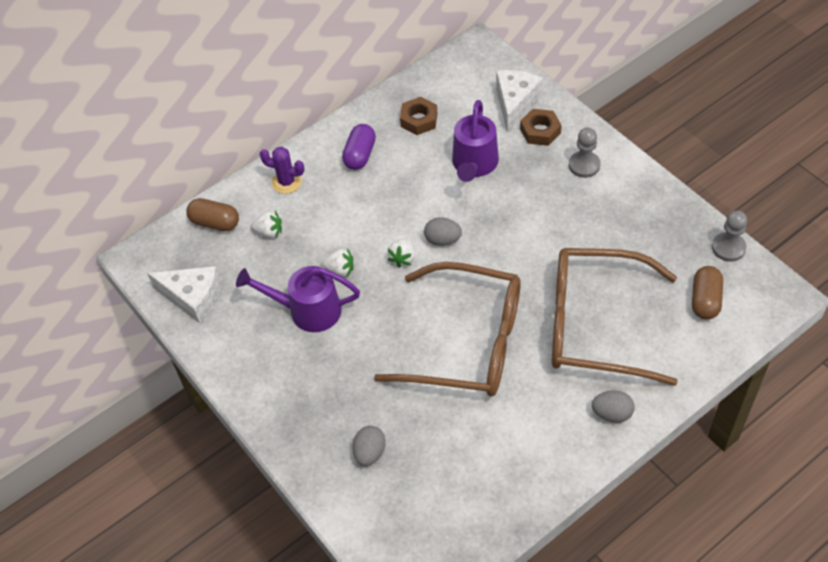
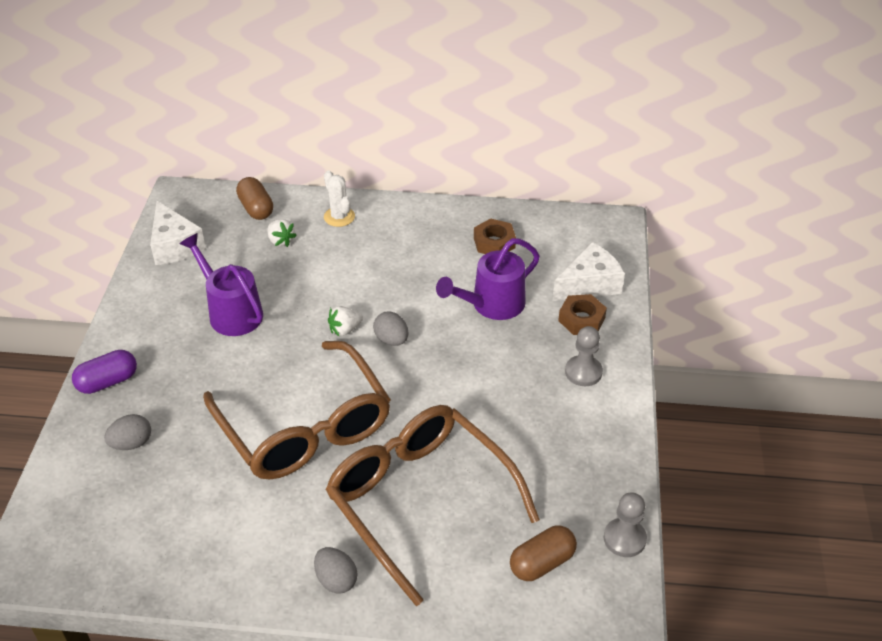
camera: 40 degrees right, 10 degrees down
purple cactus [260,147,304,194] -> white cactus [324,170,355,227]
white strawberry [321,248,353,277] -> none
purple capsule [342,124,376,170] -> purple capsule moved to [72,350,137,394]

